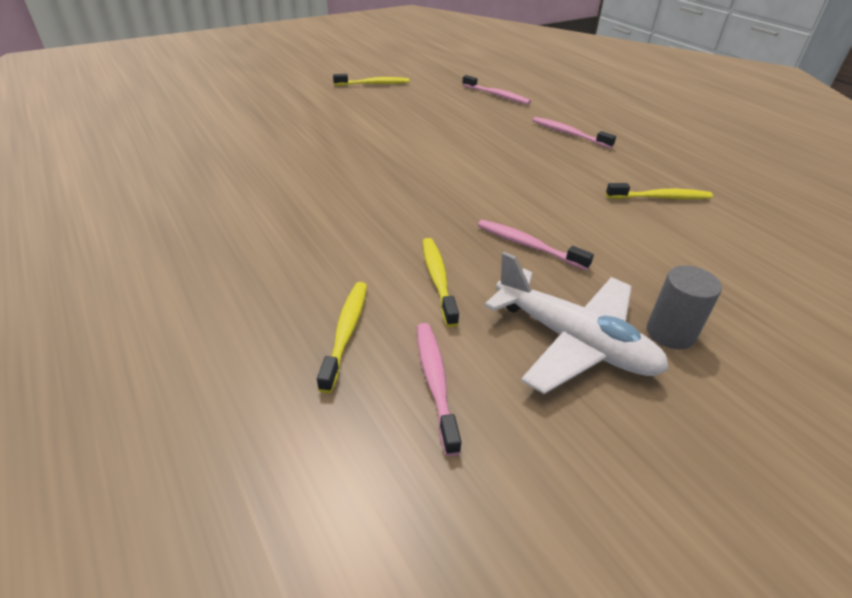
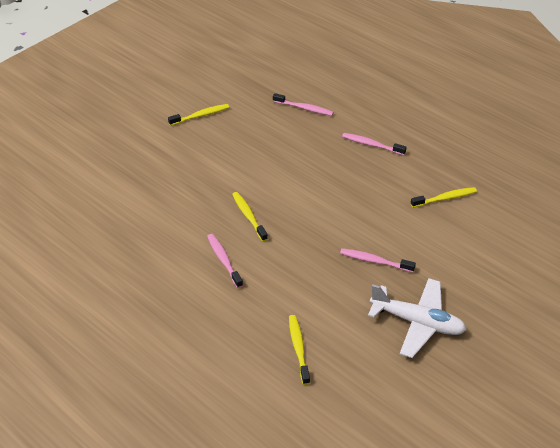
camera: 15 degrees left, 5 degrees up
pink toothbrush [417,323,462,456] -> pink toothbrush moved to [207,234,243,288]
yellow toothbrush [422,238,459,327] -> yellow toothbrush moved to [232,192,268,241]
grey cylinder [647,265,722,349] -> none

